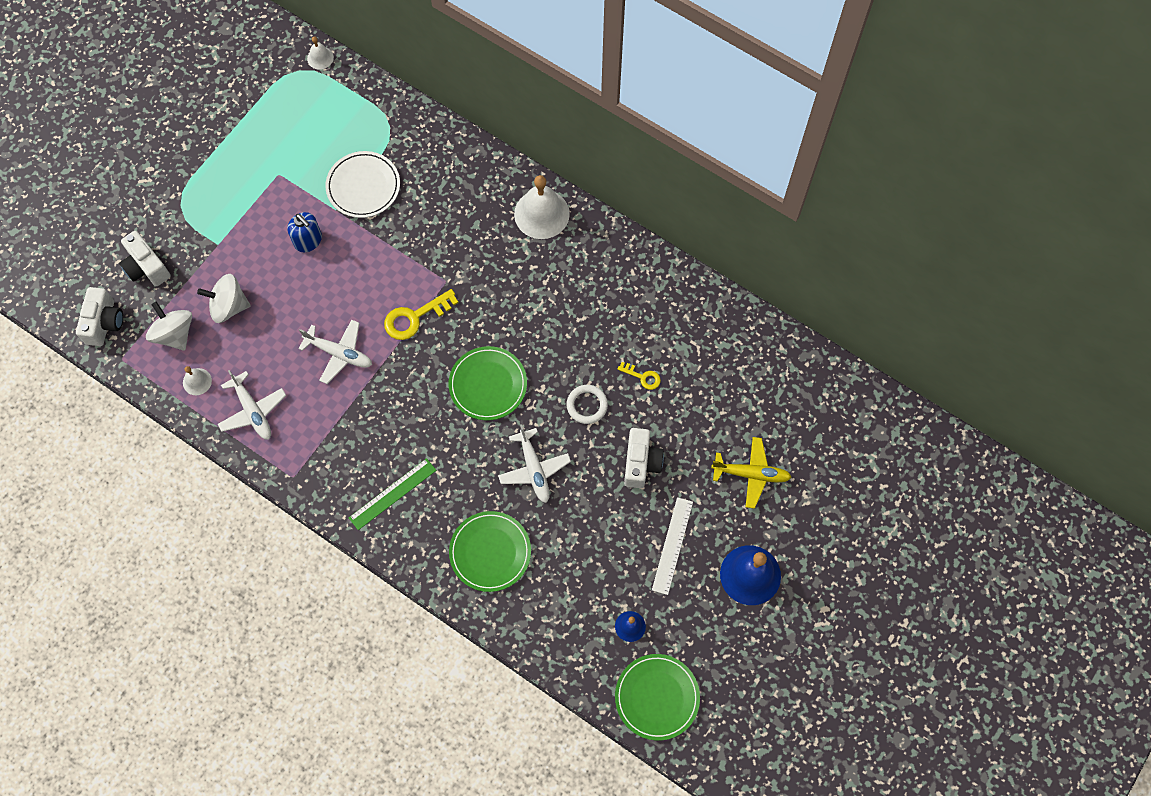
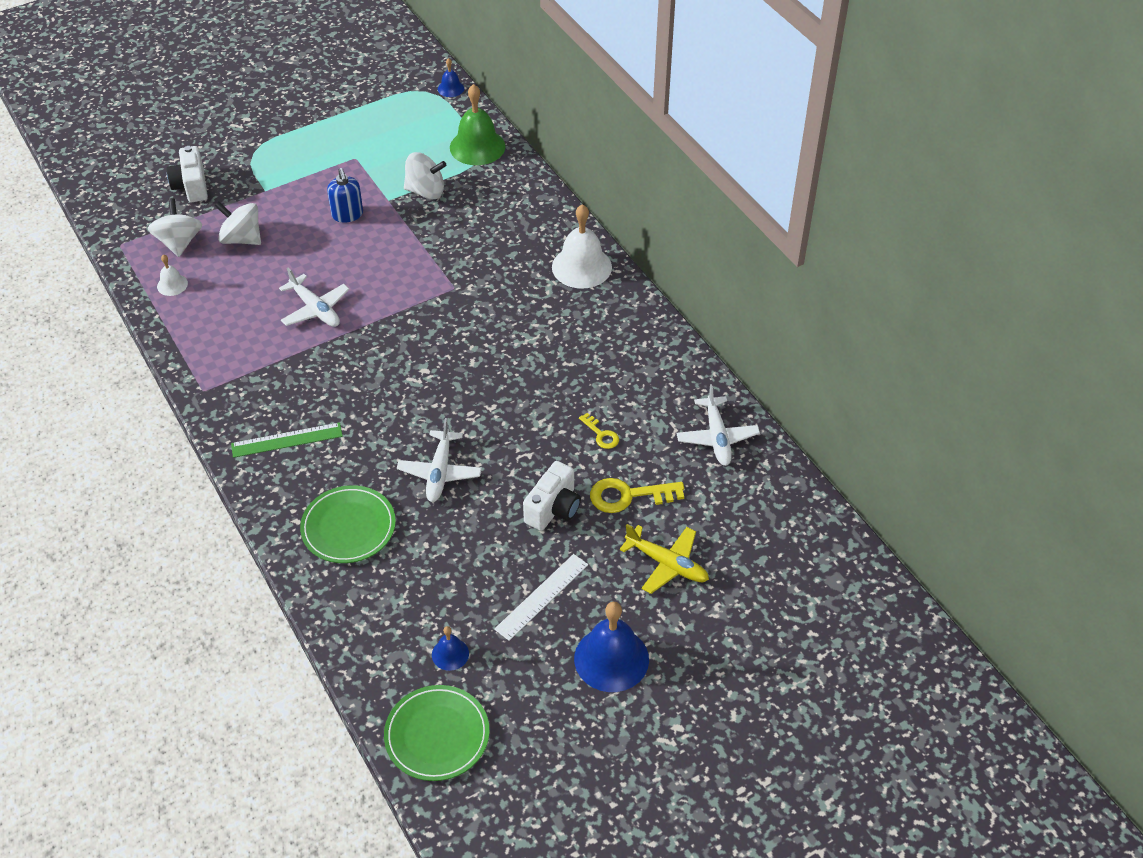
camera: 25 degrees right, 20 degrees down
white camera [76,287,123,346] -> none
white plane [218,370,286,439] -> white plane moved to [676,384,760,466]
white bell [307,36,334,70] -> blue bell [438,58,464,97]
white plate [325,151,400,218] -> white spinning top [404,152,446,200]
yellow key [384,289,459,340] -> yellow key moved to [590,478,684,513]
green plate [449,346,527,420] -> none
white ring [566,385,608,424] -> none
none -> green bell [450,84,505,165]

